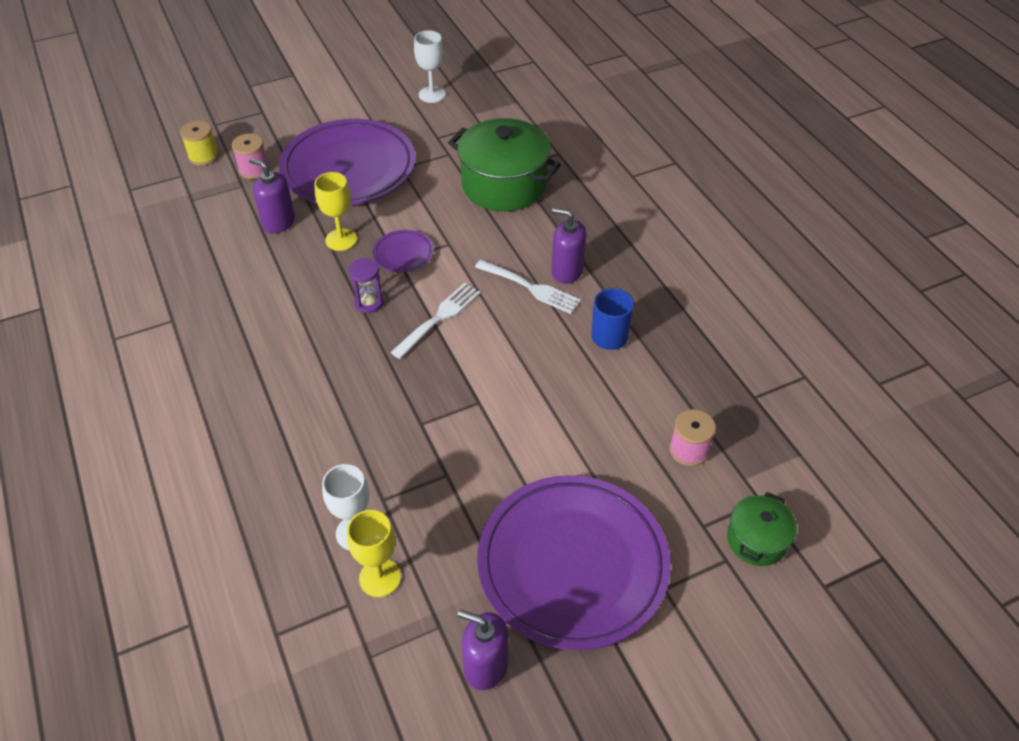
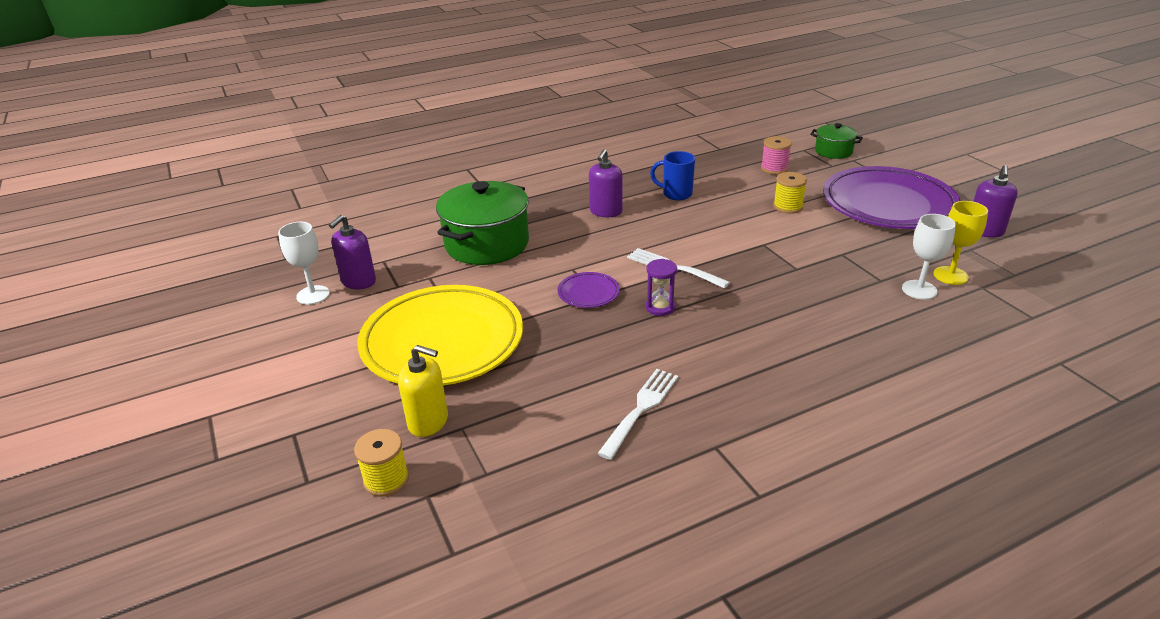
camera: 90 degrees left, 15 degrees down
pink spool [232,133,269,179] -> yellow soap dispenser [398,345,448,437]
purple soap dispenser [249,158,295,234] -> purple soap dispenser moved to [329,215,376,289]
purple plate [279,119,415,205] -> yellow plate [357,285,523,386]
yellow goblet [315,172,357,251] -> none
white fork [475,260,581,314] -> white fork moved to [597,369,678,460]
none -> yellow spool [773,172,807,214]

